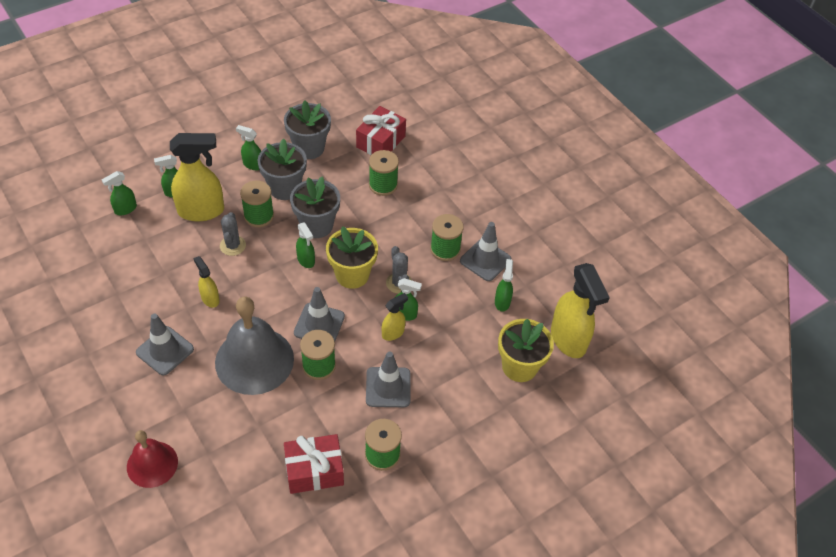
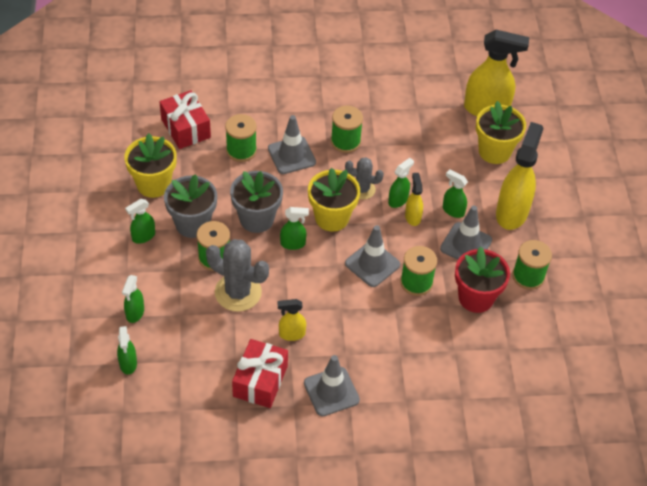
camera: 60 degrees left, 0 degrees up
red bell [127,430,178,488] -> none
yellow spray bottle [170,133,224,221] -> yellow spray bottle moved to [496,122,543,230]
grey bell [215,297,294,395] -> none
grey cactus [220,212,246,256] -> grey cactus [206,239,269,312], size x1.66
grey flower pot [284,101,331,159] -> yellow flower pot [124,133,177,198]
red gift [284,434,344,494] -> red gift moved to [232,339,288,408]
grey traffic cone [460,222,511,281] -> grey traffic cone moved to [268,115,316,174]
green spray bottle [495,259,513,312] -> green spray bottle moved to [443,169,468,218]
none -> red flower pot [455,246,510,313]

